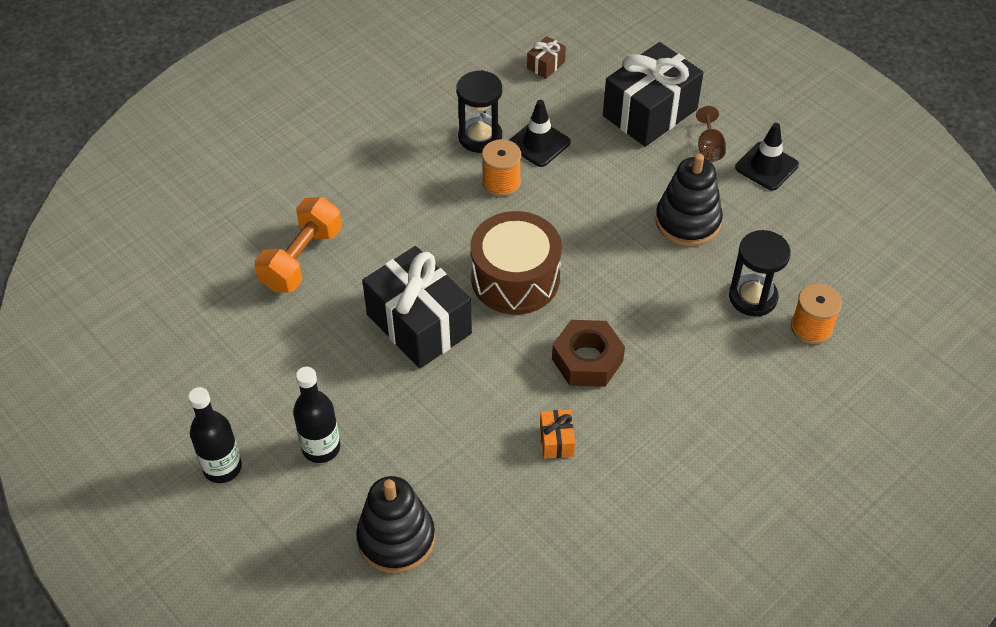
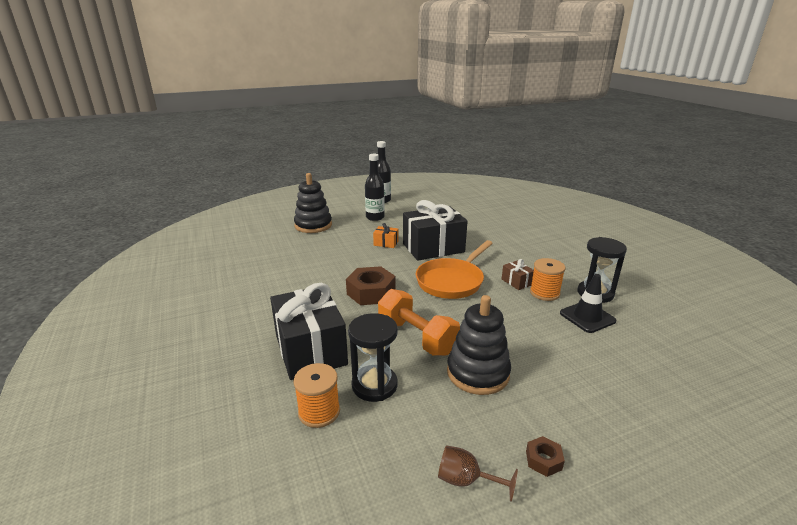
camera: 110 degrees right, 25 degrees down
orange dumbbell [255,197,342,292] -> orange dumbbell moved to [378,289,460,356]
brown drum [470,211,562,314] -> orange pan [416,240,493,299]
brown gift [527,36,566,79] -> brown gift moved to [502,259,534,290]
orange gift [540,410,575,459] -> orange gift moved to [373,223,399,248]
black gift [603,42,704,147] -> black gift moved to [270,283,348,380]
brown goblet [696,106,726,162] -> brown goblet moved to [438,445,518,502]
black traffic cone [735,123,799,191] -> brown nut [526,436,565,477]

